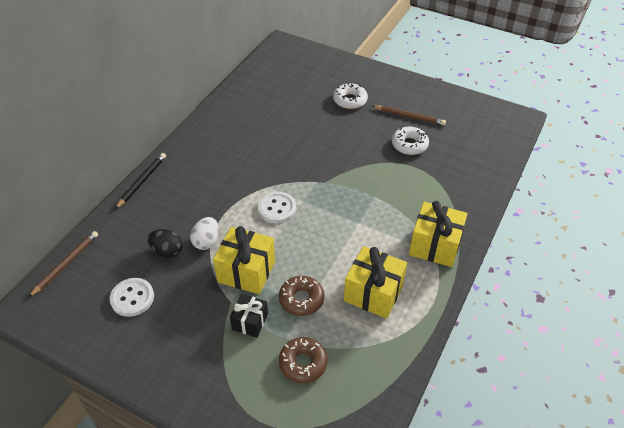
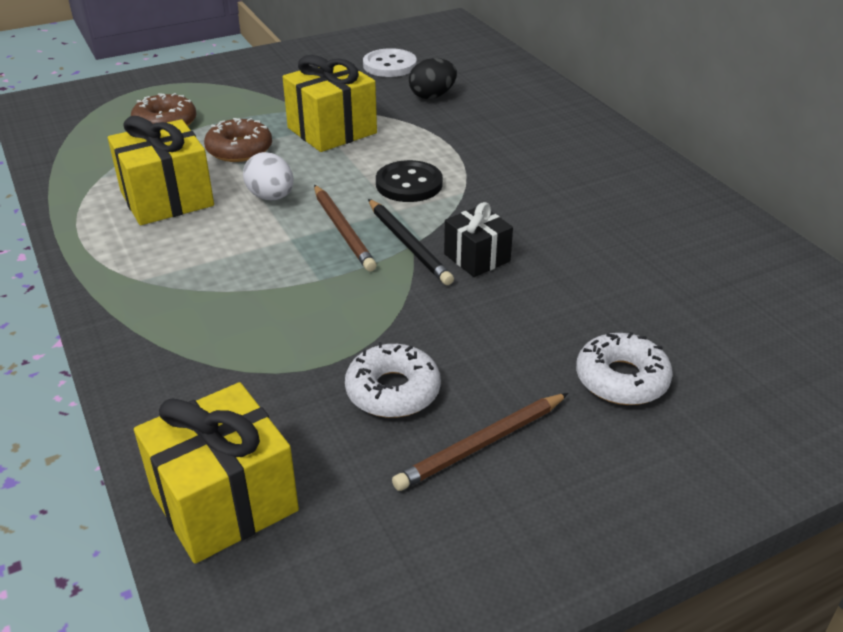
camera: 125 degrees right, 10 degrees down
brown pencil [28,231,98,298] -> brown pencil moved to [314,185,377,271]
black pencil [115,153,166,209] -> black pencil moved to [368,199,454,285]
white egg [190,217,219,250] -> white egg moved to [243,152,294,200]
black gift [230,294,268,338] -> black gift moved to [444,202,513,277]
white button [258,192,296,223] -> black button [376,160,443,202]
yellow gift [409,201,467,267] -> yellow gift moved to [134,382,299,564]

